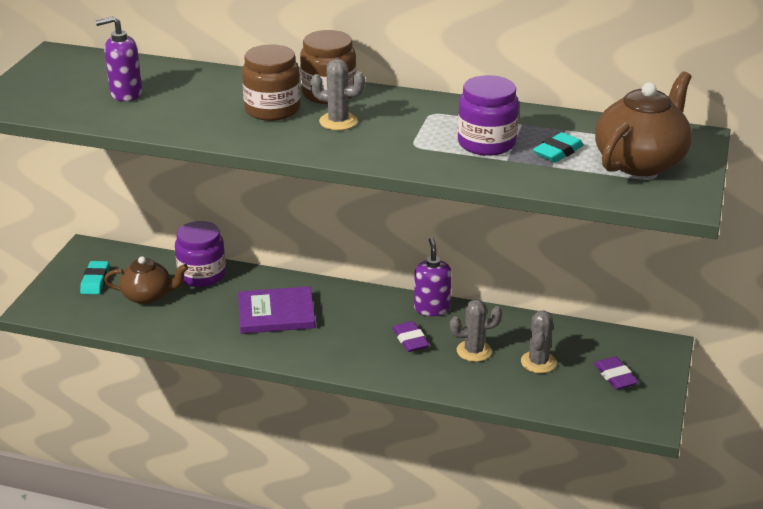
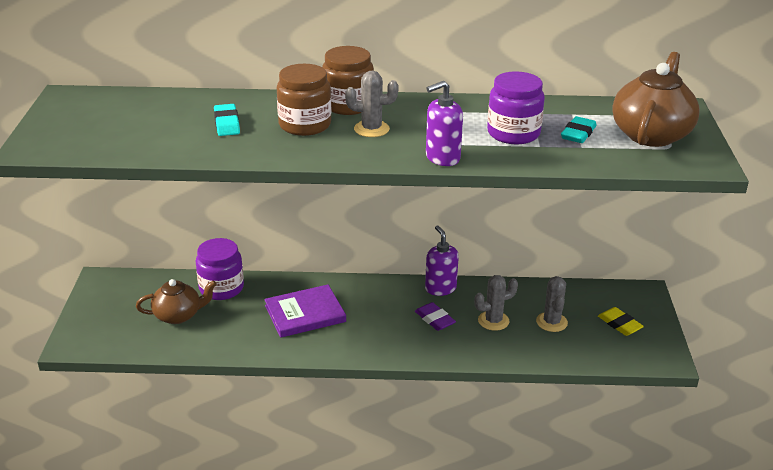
camera: 15 degrees left, 0 degrees up
turquoise eraser [80,261,109,294] -> turquoise eraser moved to [214,104,240,136]
purple soap dispenser [96,16,142,101] -> purple soap dispenser moved to [426,81,463,166]
purple eraser [594,356,638,390] -> yellow eraser [598,307,644,336]

